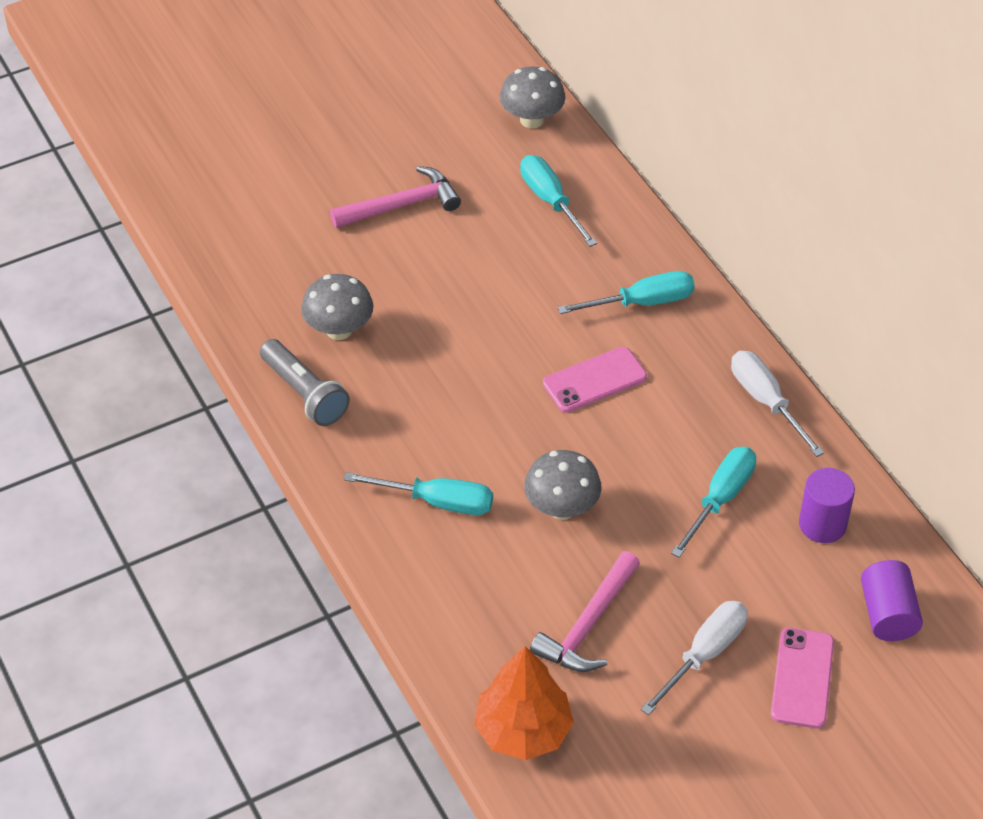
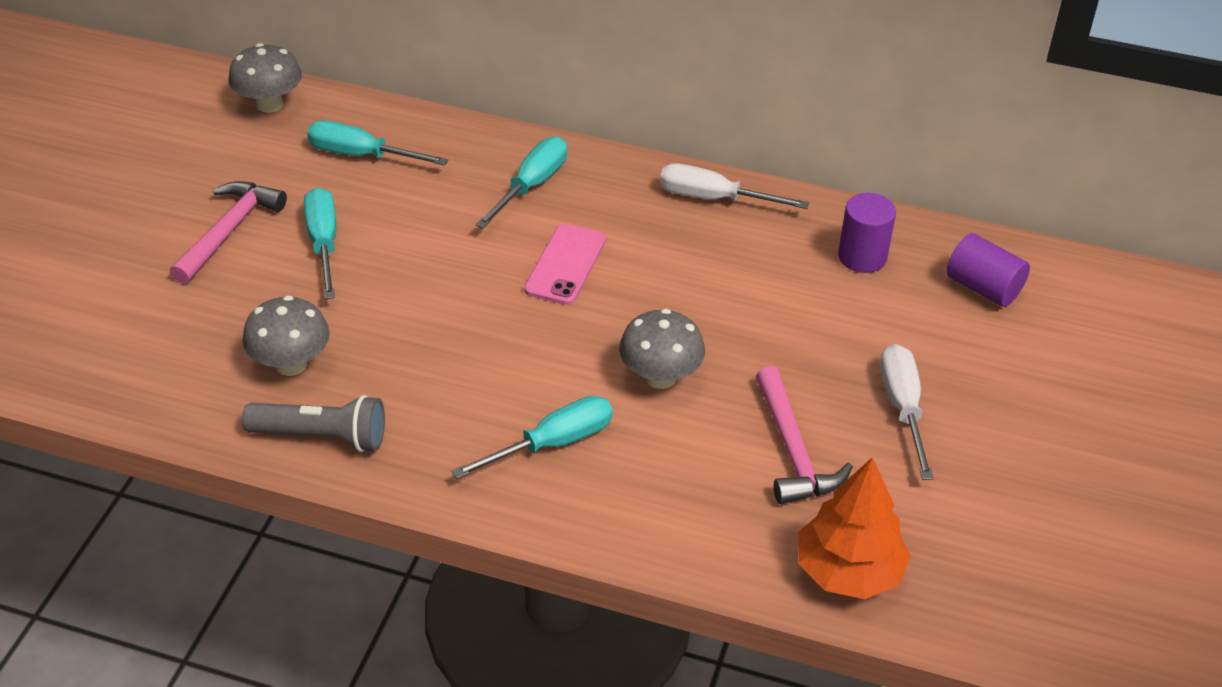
camera: 45 degrees left, 5 degrees down
turquoise screwdriver [671,447,756,558] -> turquoise screwdriver moved to [304,187,336,299]
pink phone [771,627,834,728] -> none

